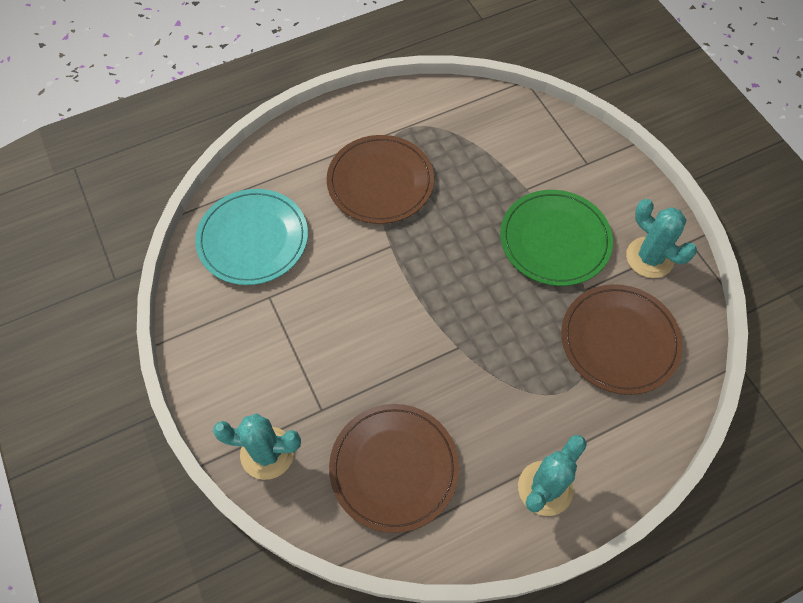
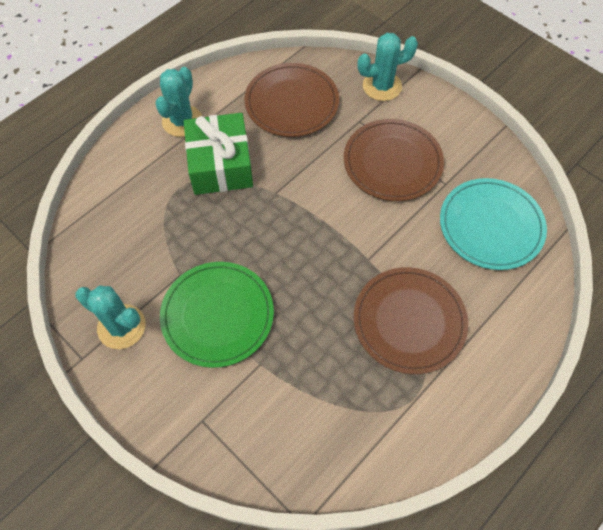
camera: 160 degrees right, 0 degrees up
brown plate [561,284,683,395] -> brown plate moved to [344,119,444,201]
none -> green gift [184,113,253,195]

